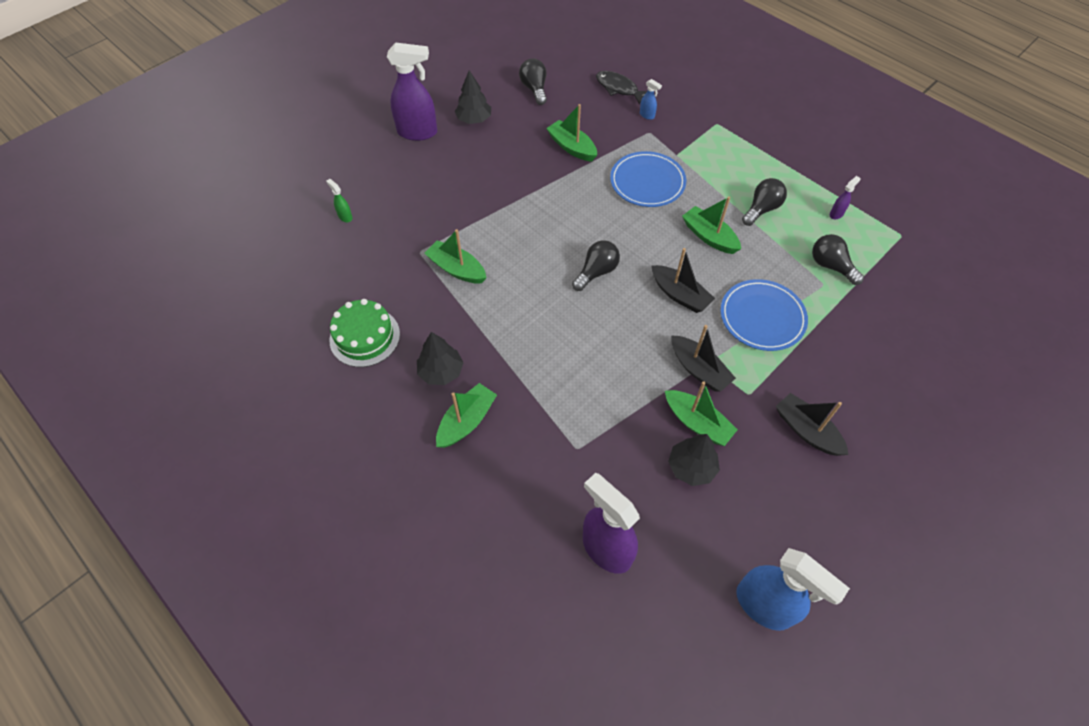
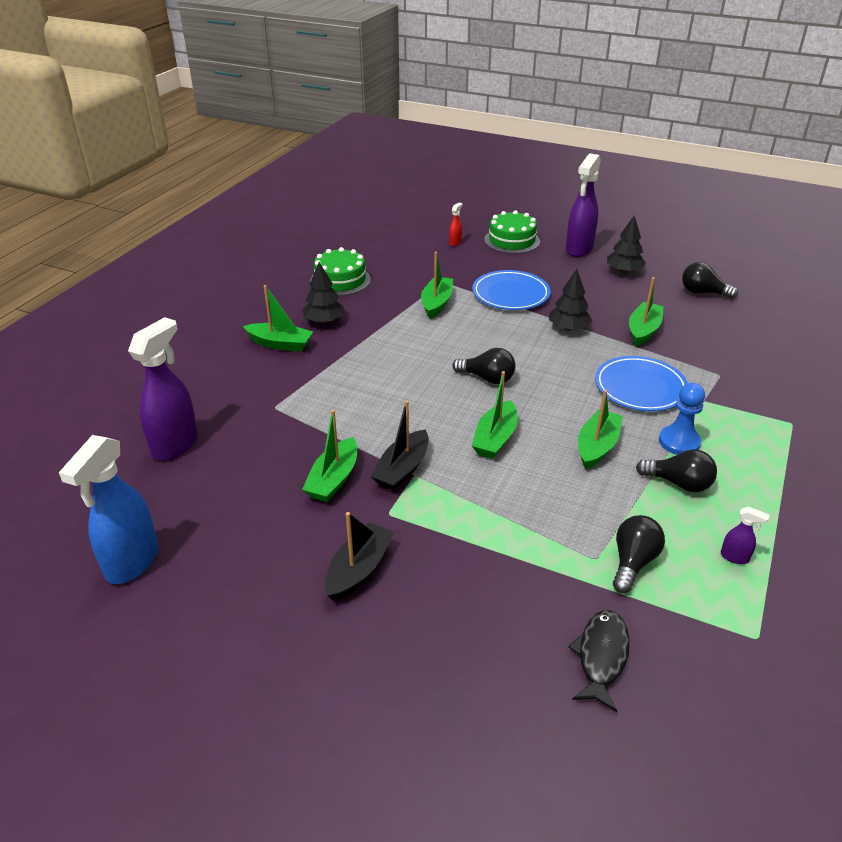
camera: 70 degrees right, 20 degrees down
green spray bottle [326,179,353,222] -> red spray bottle [449,202,463,246]
purple spray bottle [387,43,437,141] -> purple spray bottle turned 45 degrees clockwise [566,153,601,257]
black light bulb [519,58,547,105] -> black light bulb turned 120 degrees counterclockwise [682,262,738,299]
black fish [596,71,647,105] -> black fish moved to [569,610,630,712]
blue spray bottle [640,79,662,120] -> none
black boat [651,248,715,313] -> green boat [472,371,517,459]
black tree [668,434,720,486] -> black tree moved to [549,269,592,331]
blue plate [721,279,808,351] -> blue plate moved to [472,270,550,310]
none -> green cake [484,210,540,254]
none -> blue pawn [659,383,705,455]

